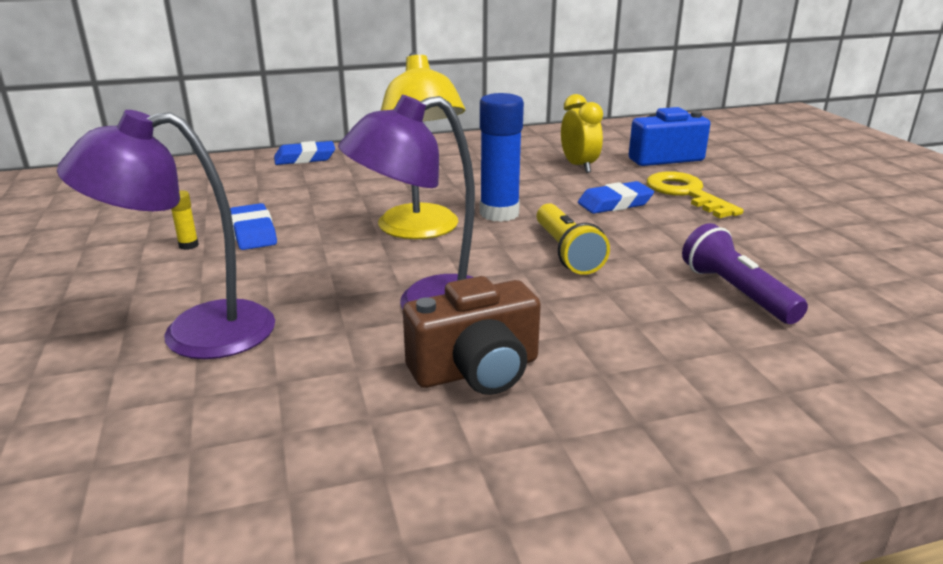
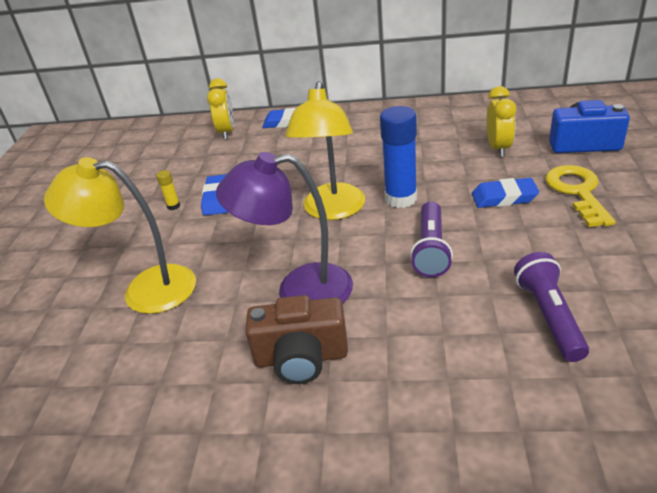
camera: 25 degrees right, 10 degrees up
purple lamp [57,110,275,359] -> yellow lamp [44,157,196,314]
yellow flashlight [537,203,610,275] -> purple flashlight [410,201,453,277]
none -> yellow clock [207,78,234,140]

